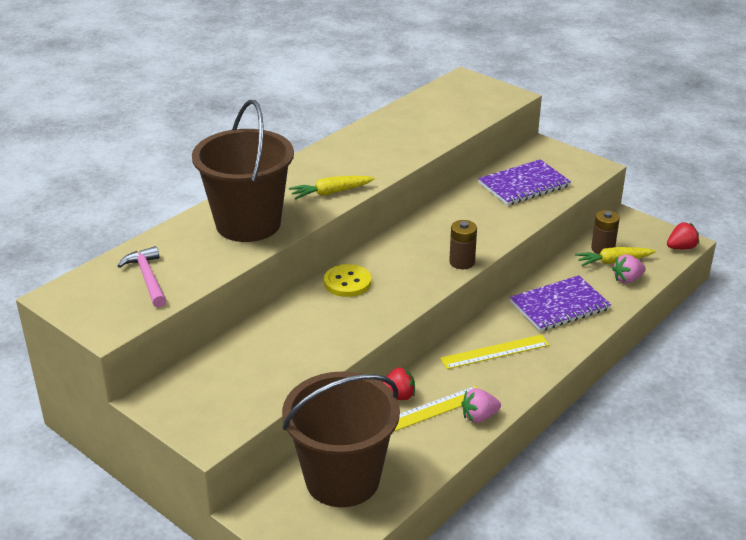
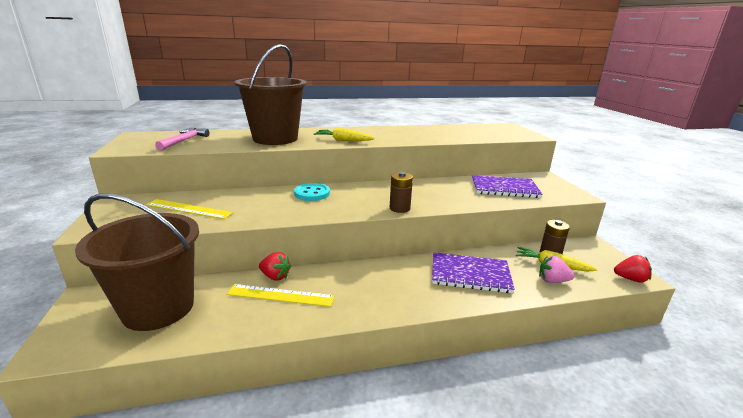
camera: 35 degrees right, 10 degrees down
yellow button [324,264,371,297] -> turquoise button [294,183,330,201]
yellow ruler [440,335,549,369] -> yellow ruler moved to [146,199,233,219]
pink strawberry [461,388,501,423] -> none

